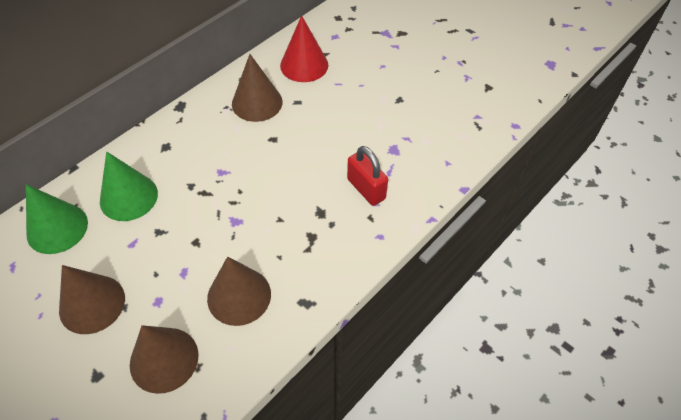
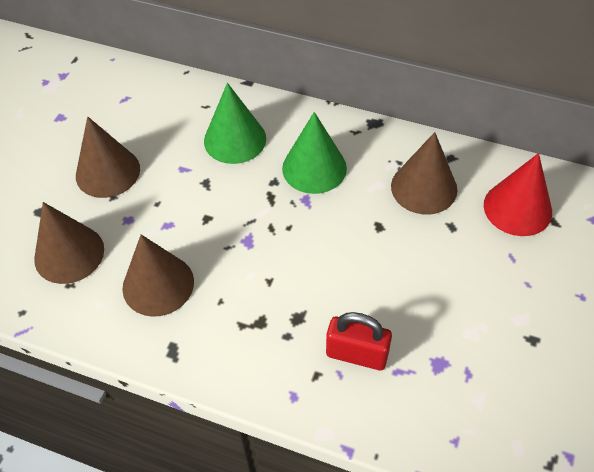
camera: 70 degrees right, 0 degrees up
green cone [26,184,88,254] -> green cone moved to [282,112,347,194]
red padlock [347,146,388,206] -> red padlock turned 75 degrees clockwise [326,312,392,370]

